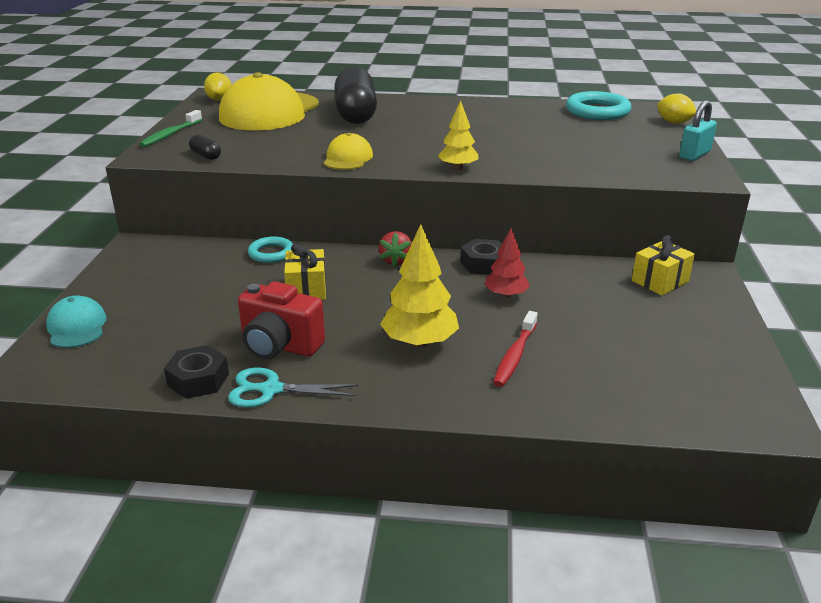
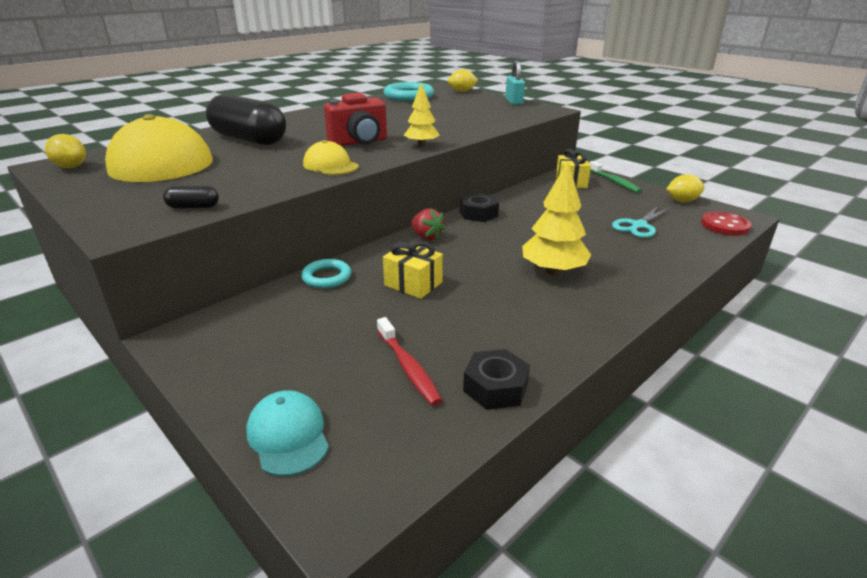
camera: 50 degrees left, 0 degrees up
turquoise cap [46,295,106,348] -> turquoise cap turned 45 degrees clockwise [246,390,329,476]
green toothbrush [139,110,202,147] -> green toothbrush moved to [589,161,642,193]
turquoise scissors [228,367,358,408] -> turquoise scissors moved to [612,206,670,238]
red camera [238,281,325,359] -> red camera moved to [324,93,387,146]
red tree [485,228,530,298] -> none
red toothbrush [493,311,538,387] -> red toothbrush moved to [377,317,442,406]
none -> yellow lemon [666,174,705,202]
none -> red button [701,212,751,236]

